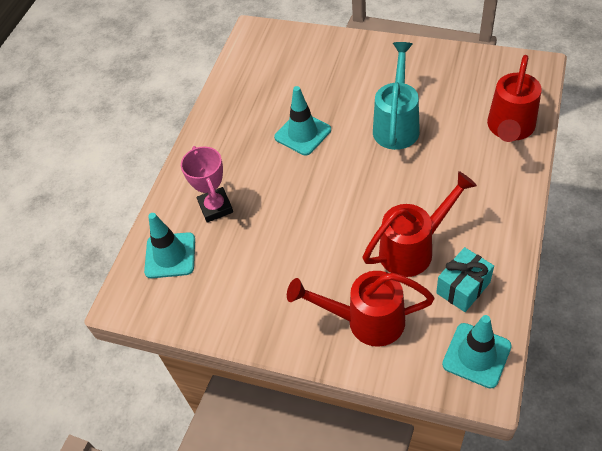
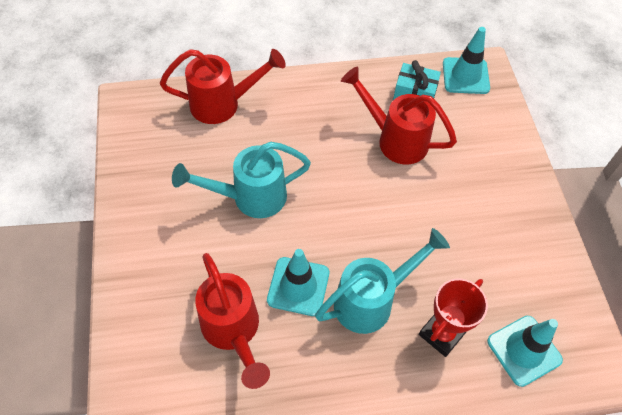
camera: 125 degrees left, 5 degrees up
pink trophy [181,146,233,223] -> red trophy [419,278,488,357]
red watering can [287,271,434,347] -> red watering can moved to [195,253,270,389]
none -> turquoise watering can [315,228,450,334]

